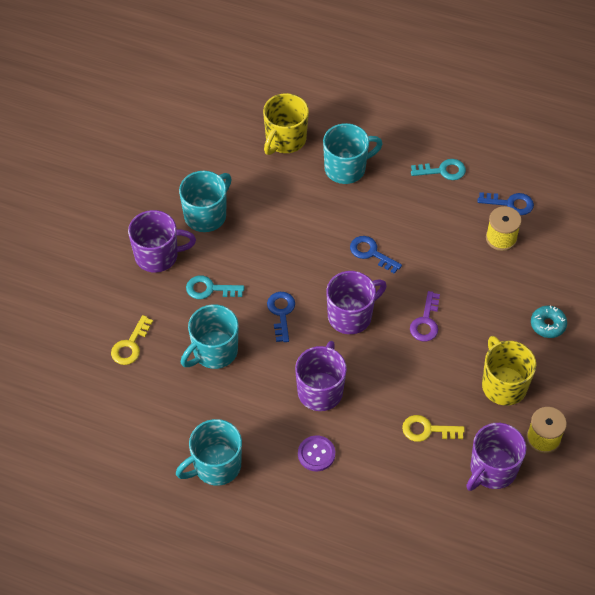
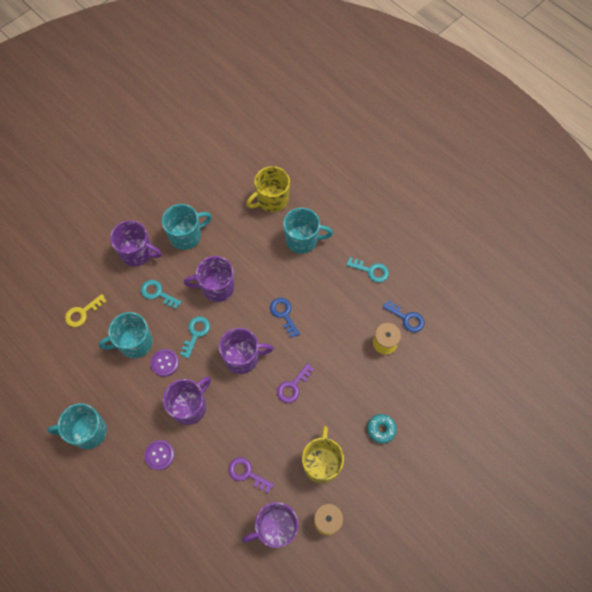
camera: 25 degrees right, 10 degrees up
blue key [267,292,295,342] -> turquoise key [180,316,210,359]
yellow key [402,415,465,442] -> purple key [228,457,274,493]
none -> purple button [151,349,179,377]
none -> purple mug [184,256,235,302]

